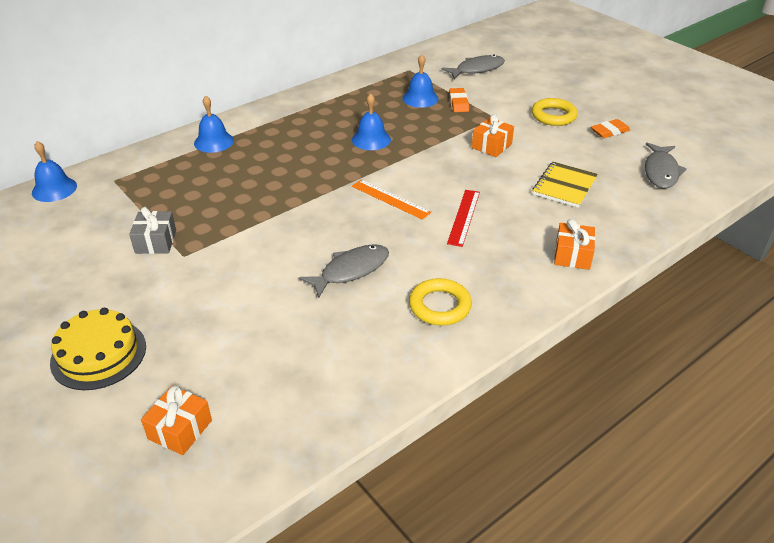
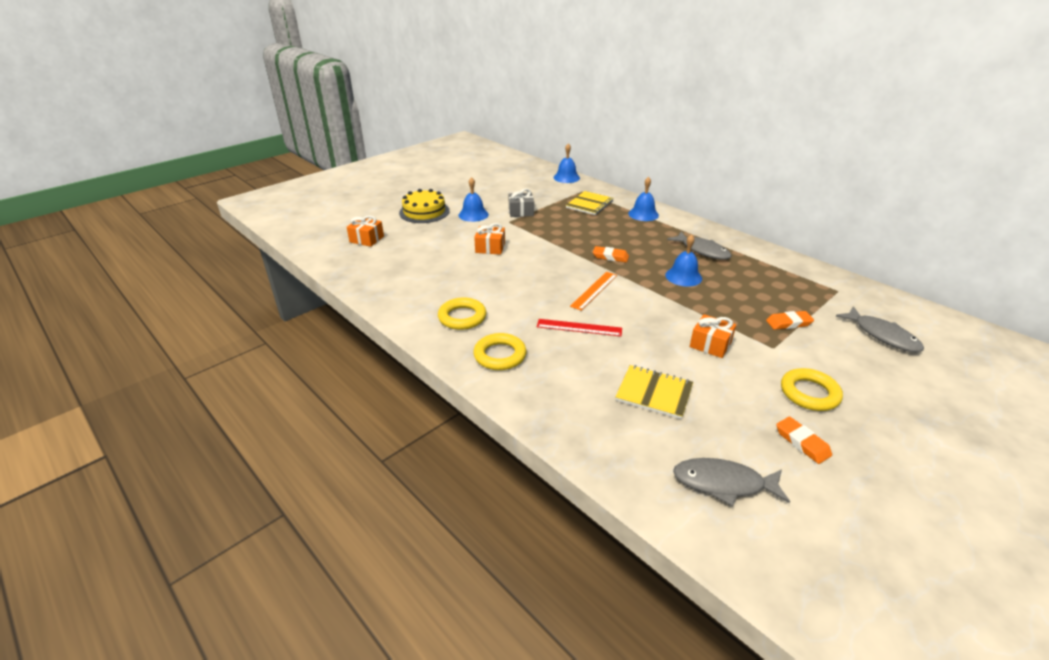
camera: 85 degrees right, 5 degrees down
grey fish [299,244,389,298] -> grey fish moved to [667,231,732,260]
blue bell [402,54,438,108] -> blue bell moved to [458,177,489,222]
orange gift [554,219,595,270] -> orange gift moved to [474,223,505,255]
none -> yellow ring [473,333,526,370]
none -> yellow notebook [566,191,613,215]
none -> orange eraser [593,246,629,262]

